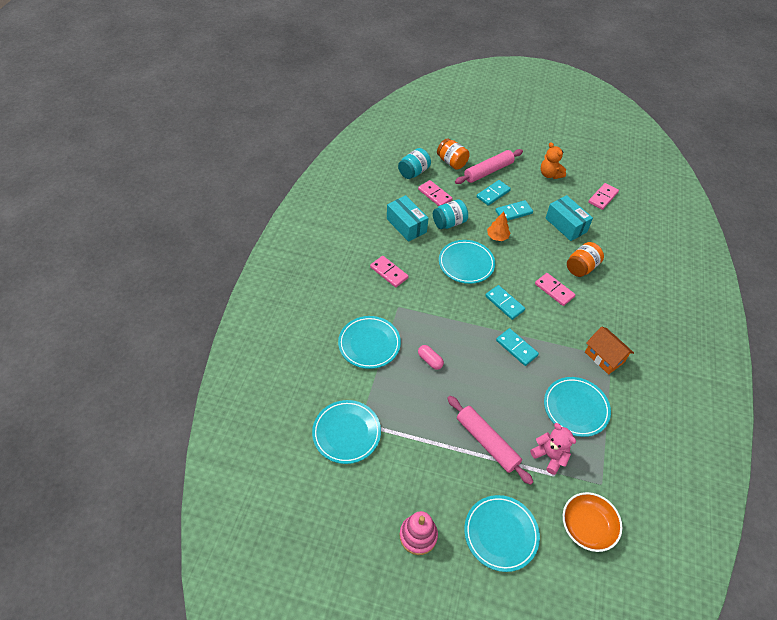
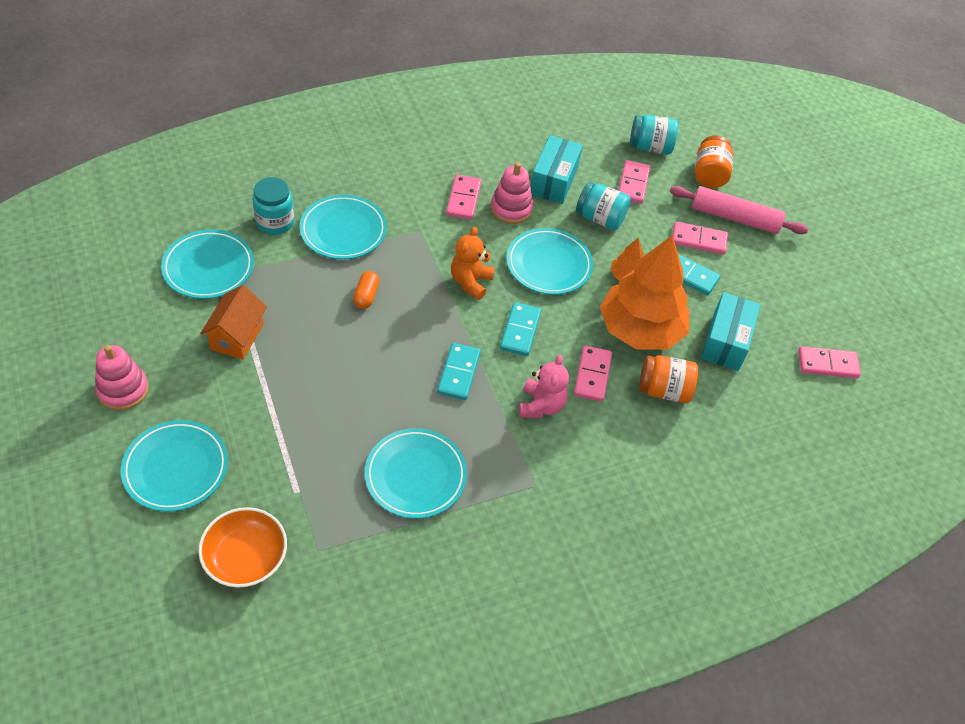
camera: 50 degrees right, 0 degrees up
pink capsule [418,345,444,370] -> orange capsule [353,271,380,309]
pink rolling pin [447,396,533,485] -> none
turquoise domino [477,180,511,206] -> pink domino [673,221,728,255]
pink teddy bear [530,423,576,475] -> pink teddy bear moved to [519,355,569,418]
orange teddy bear [541,142,566,179] -> orange teddy bear moved to [451,227,495,300]
orange house [585,327,634,375] -> orange house moved to [200,285,267,360]
none -> turquoise jar [252,177,294,235]
none -> pink stacking toy [491,162,533,224]
none -> orange tree [600,235,689,350]

